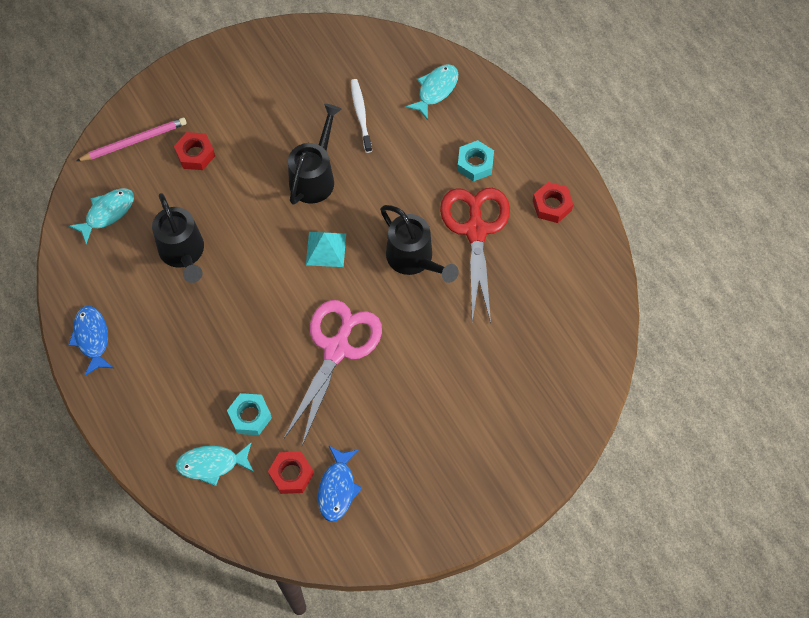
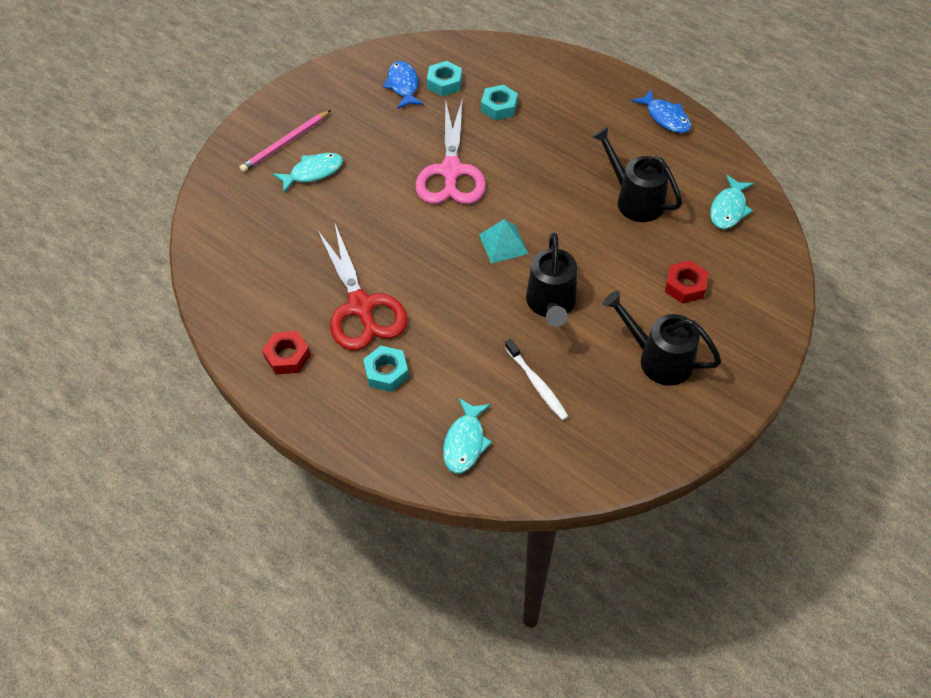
camera: 160 degrees right, 10 degrees down
pink pencil [76,118,187,161] -> pink pencil moved to [239,110,331,172]
turquoise fish [176,443,254,486] -> turquoise fish moved to [273,153,343,192]
red nut [268,451,314,494] -> turquoise nut [427,61,462,96]
black watering can [380,205,459,283] -> black watering can moved to [603,290,722,386]

